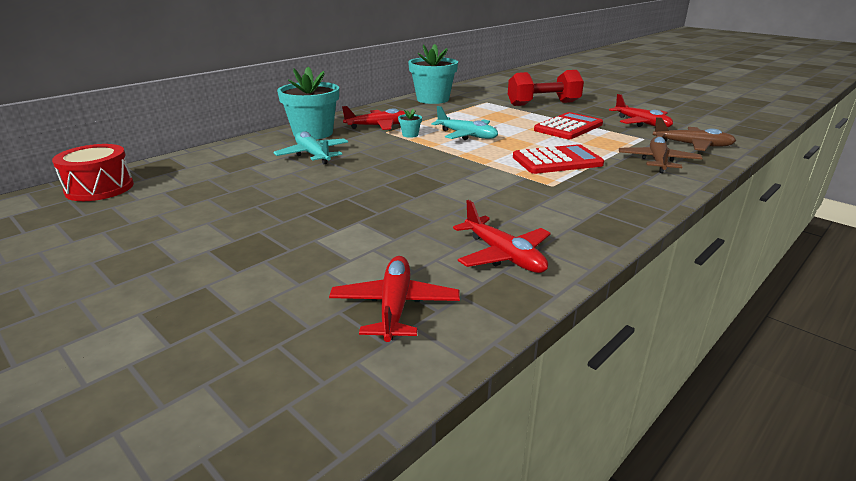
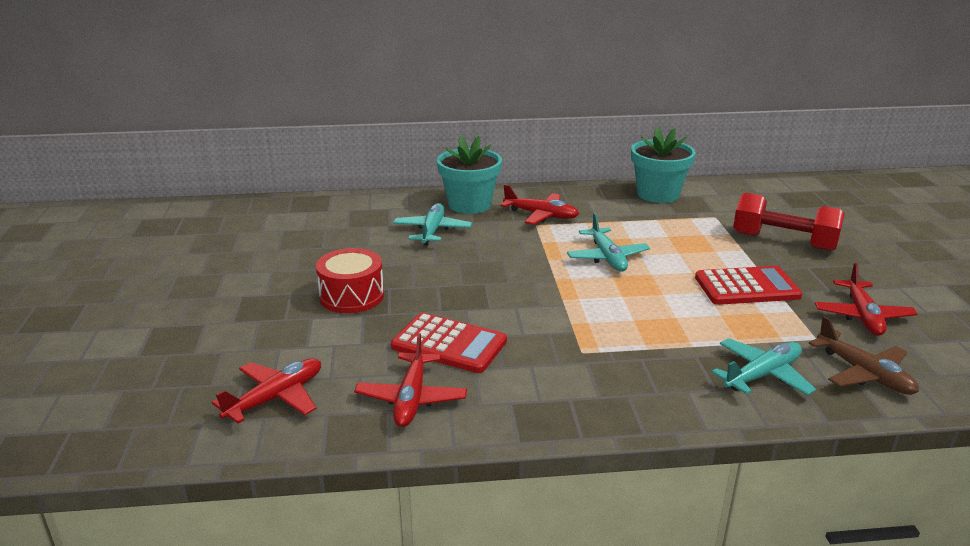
camera: 40 degrees right, 0 degrees up
red drum [52,144,134,201] -> red drum moved to [316,248,384,313]
turquoise flower pot [398,109,422,138] -> none
red calculator [513,144,604,174] -> red calculator moved to [391,312,507,373]
brown plane [619,137,703,173] -> turquoise plane [712,338,816,395]

